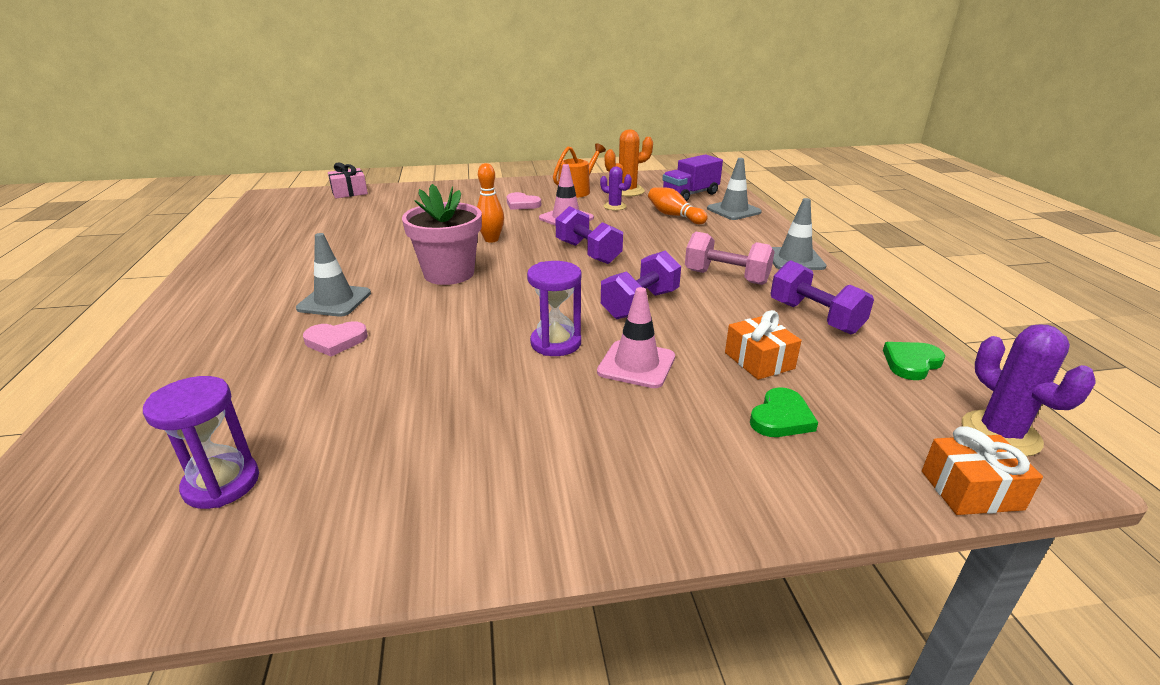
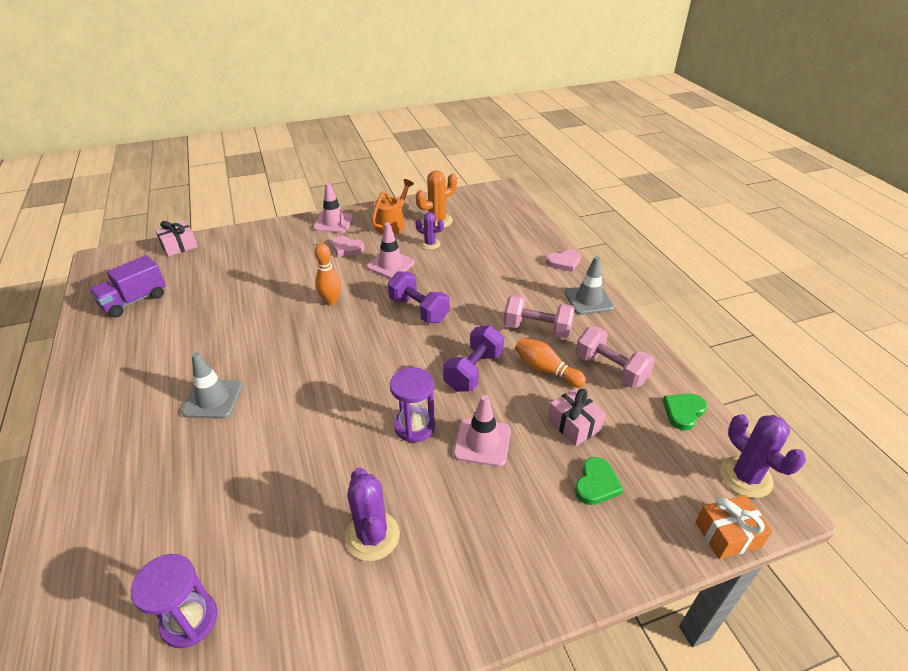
camera: 10 degrees left, 10 degrees up
pink heart [303,321,368,356] -> pink heart moved to [546,249,581,272]
pink flower pot [402,184,482,285] -> none
orange bowling pin [648,188,708,224] -> orange bowling pin moved to [515,338,586,388]
purple truck [662,154,723,201] -> purple truck moved to [89,255,166,317]
grey traffic cone [707,158,762,220] -> none
orange gift [725,310,802,380] -> pink gift [548,388,606,446]
purple dumbbell [770,260,874,334] -> pink dumbbell [576,327,655,388]
none -> pink traffic cone [313,183,354,233]
none -> purple cactus [345,468,400,561]

